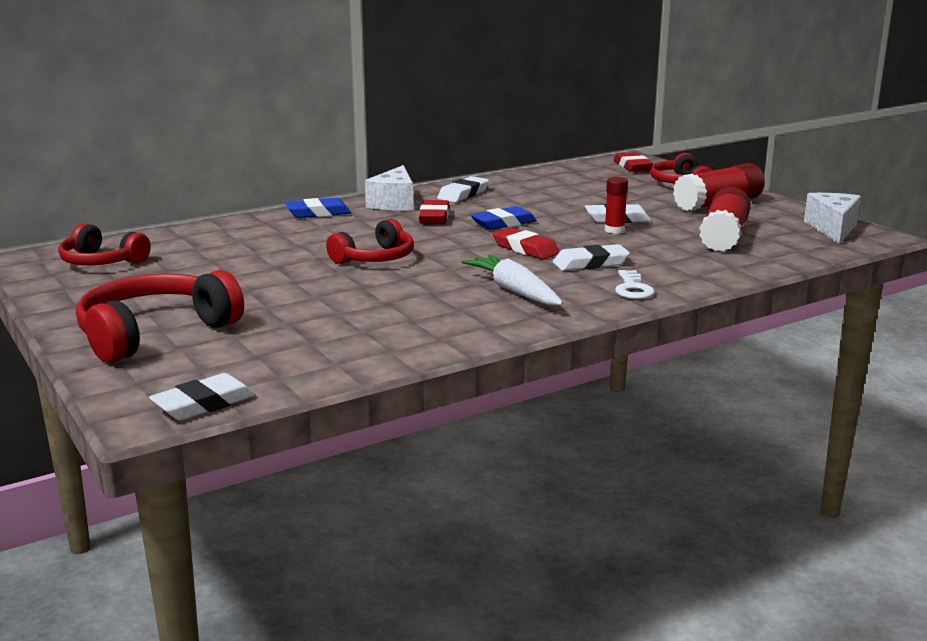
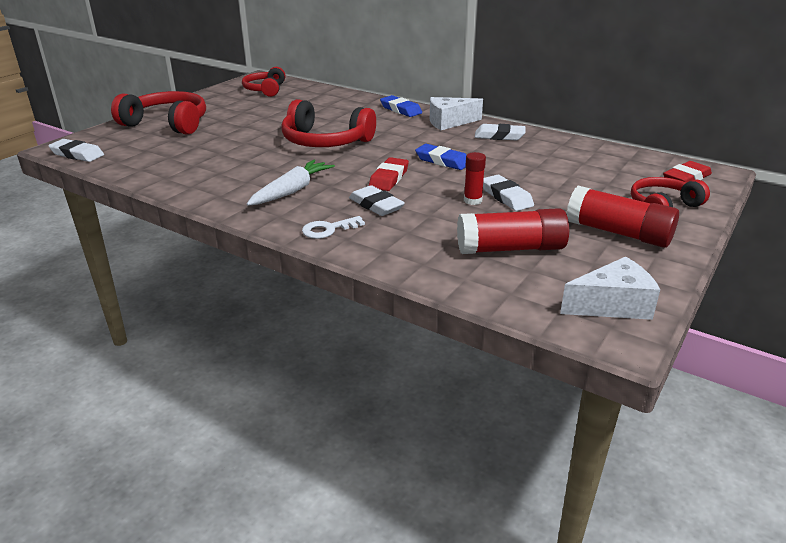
camera: 65 degrees right, 10 degrees up
red headphones [326,219,414,264] -> red headphones [281,99,376,147], size x1.55
red eraser [419,200,449,224] -> none

